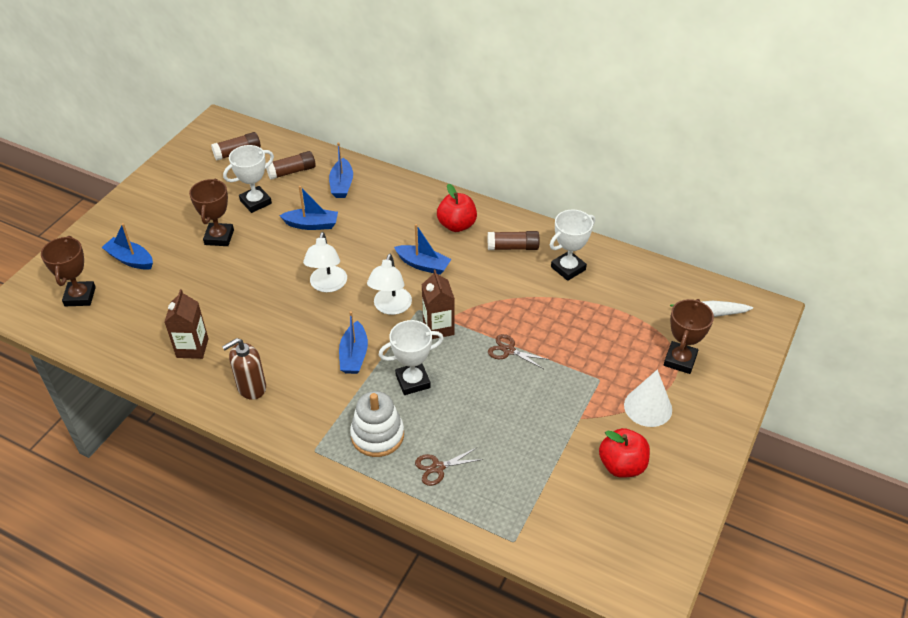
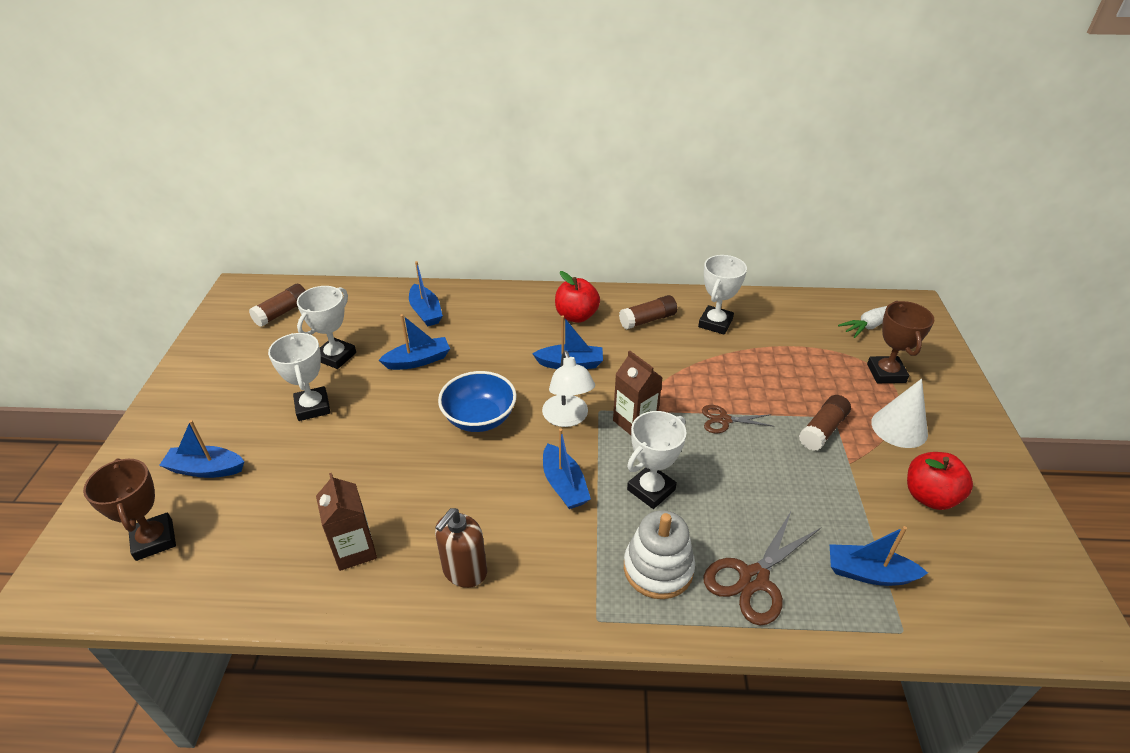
camera: 25 degrees left, 5 degrees down
brown trophy [189,178,234,246] -> white trophy [268,333,331,421]
brown glue stick [266,151,316,180] -> brown glue stick moved to [799,395,851,451]
white lamp [303,232,347,292] -> blue bowl [438,371,516,432]
brown scissors [415,448,483,486] -> brown scissors [703,512,821,626], size x1.68
none -> blue boat [829,526,928,586]

